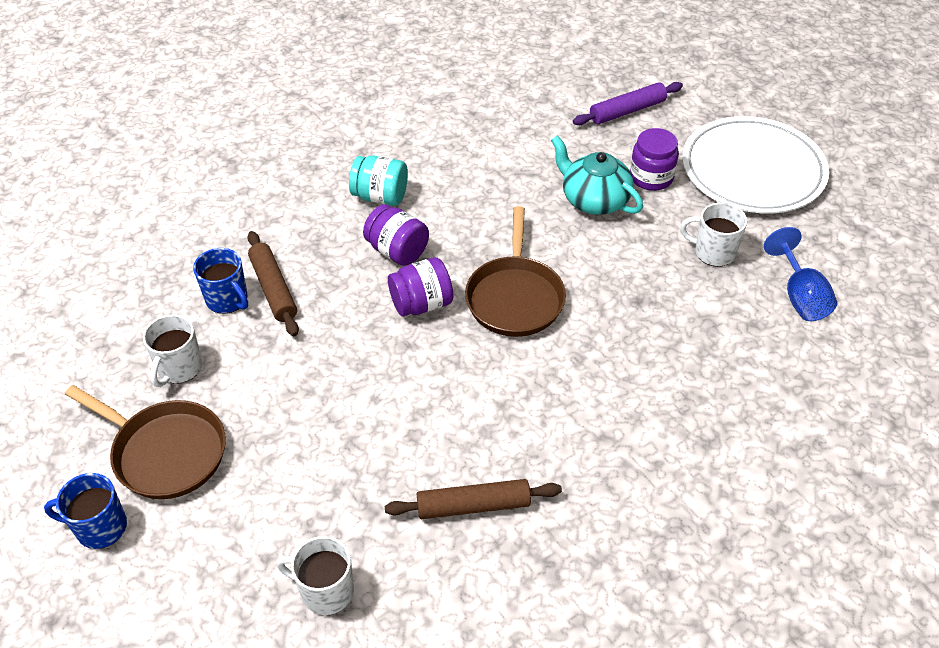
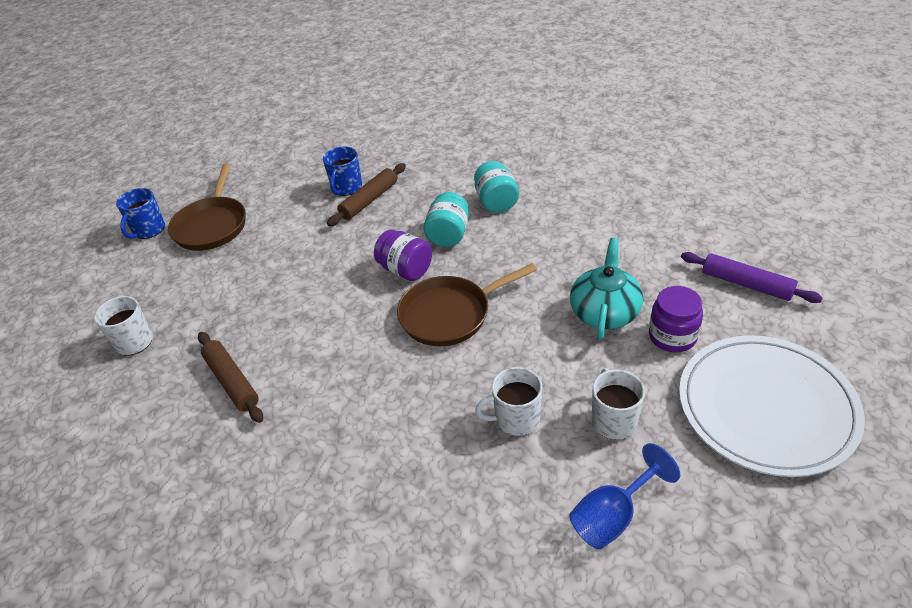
camera: 65 degrees right, 5 degrees down
blue mug [44,473,127,549] -> blue mug turned 135 degrees counterclockwise [116,188,165,239]
white mug [143,315,202,387] -> white mug moved to [475,367,542,436]
purple jar [363,204,429,266] -> turquoise jar [424,192,469,247]

